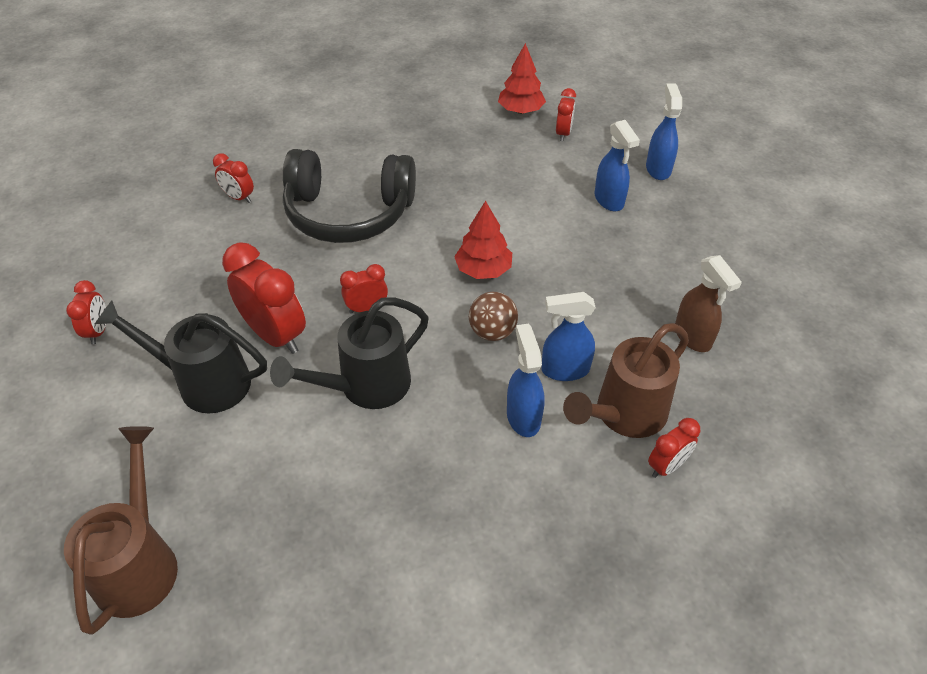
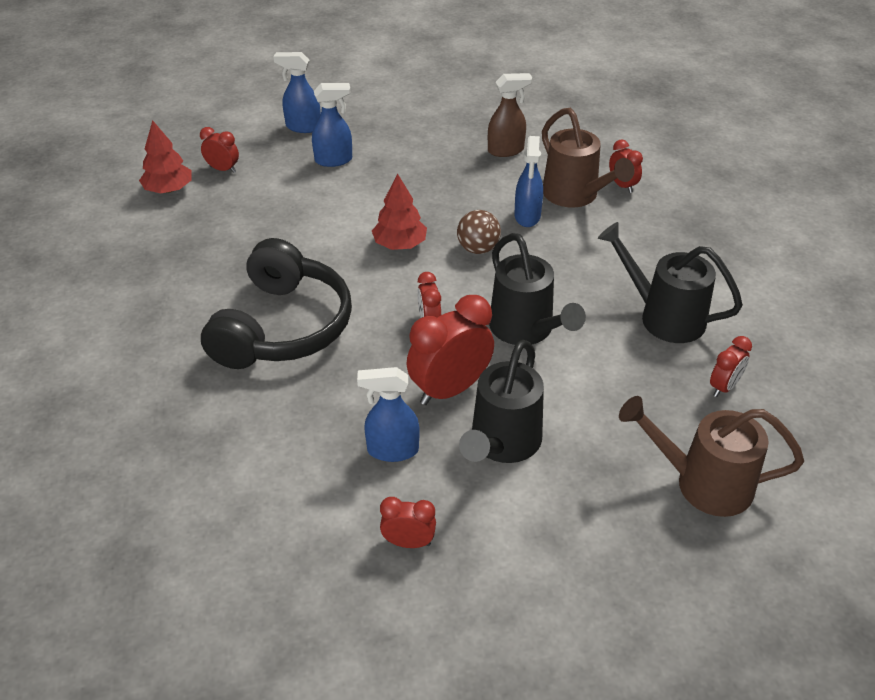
camera: 80 degrees left, 5 degrees down
red clock [213,153,254,203] -> red clock moved to [710,336,752,397]
blue spray bottle [507,323,545,437] -> blue spray bottle moved to [357,367,420,462]
none -> black watering can [598,222,743,343]

